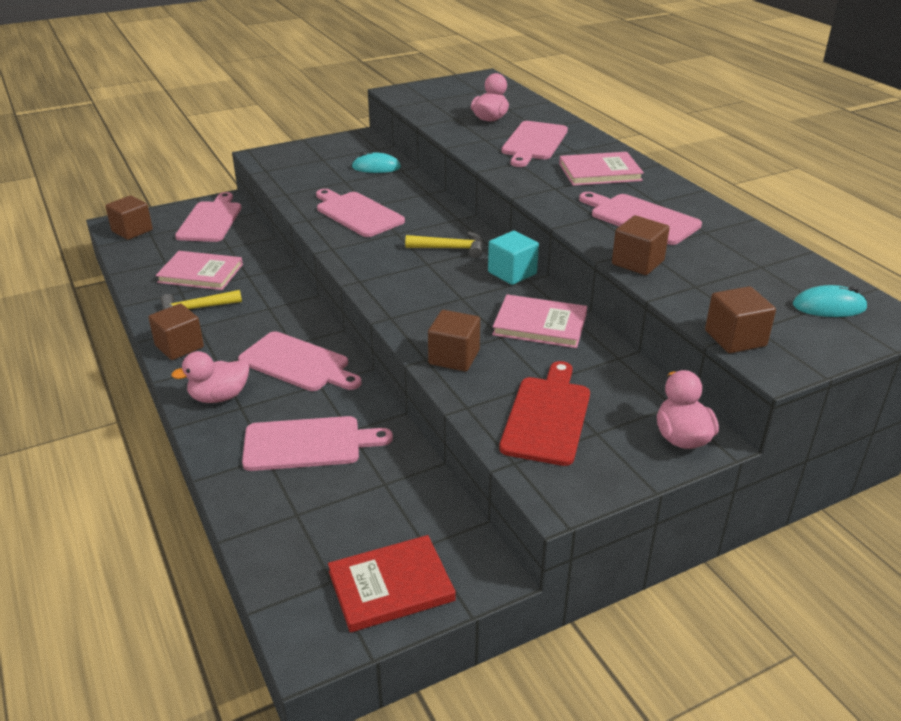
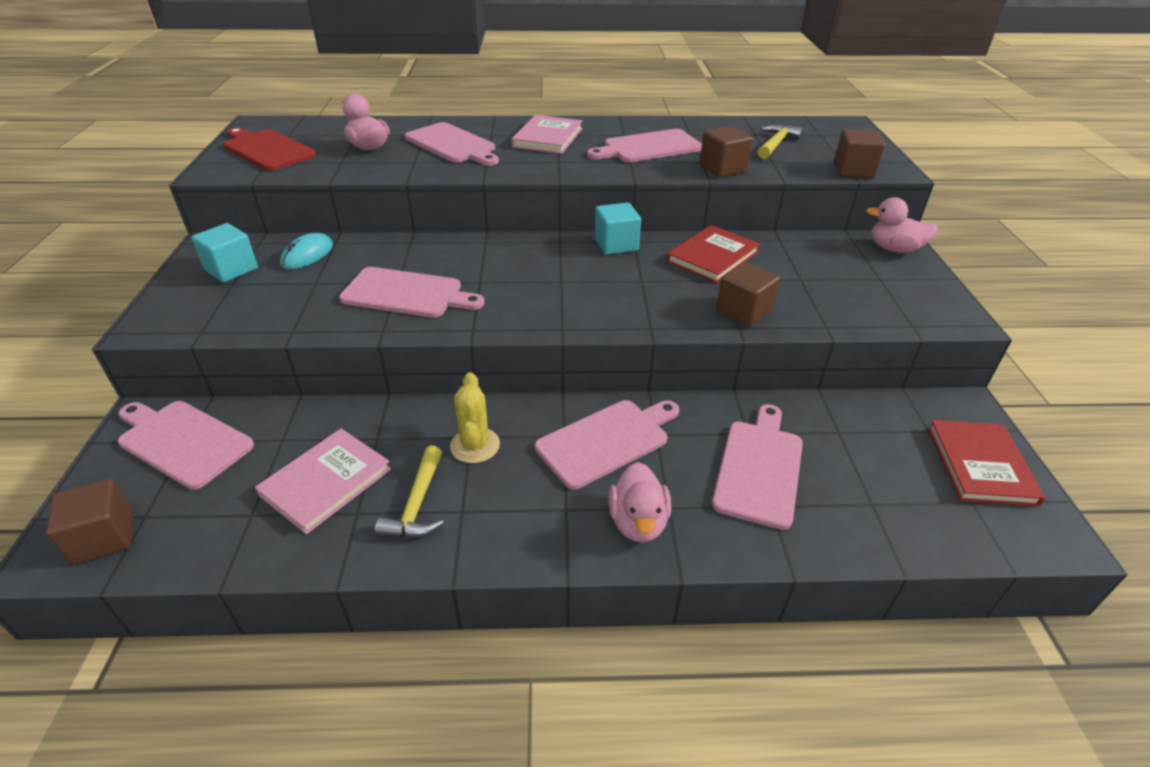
camera: 65 degrees left, 5 degrees up
brown cube [148,303,204,360] -> none
pink cutting board [316,189,405,237] -> pink cutting board turned 150 degrees counterclockwise [339,267,485,318]
yellow hammer [405,232,483,258] -> yellow hammer moved to [758,124,803,159]
pink book [492,294,587,348] -> red book [667,225,760,283]
red cutting board [499,361,590,466] -> red cutting board moved to [223,127,316,171]
turquoise mouse [793,285,867,317] -> none
none -> turquoise cube [191,223,258,283]
none -> yellow cactus [450,372,500,463]

